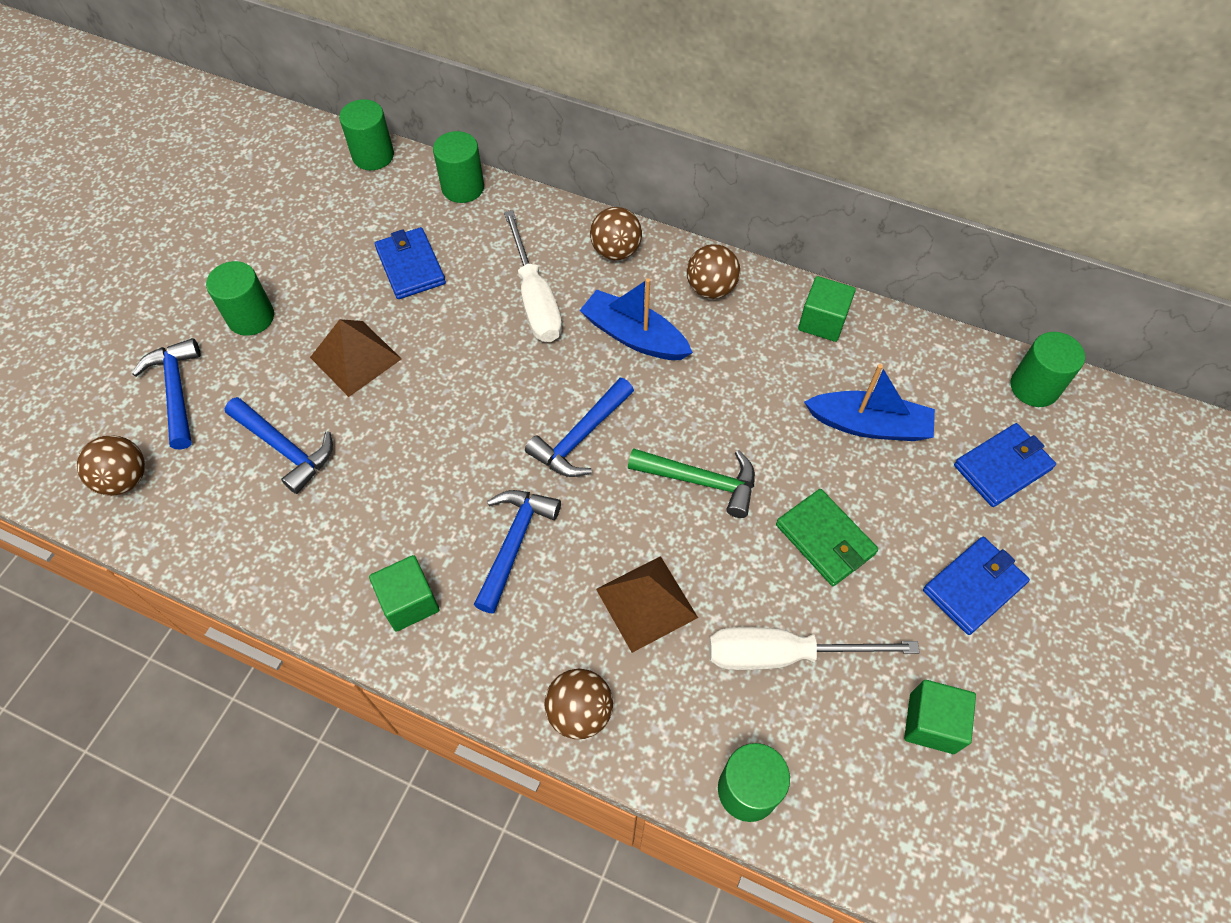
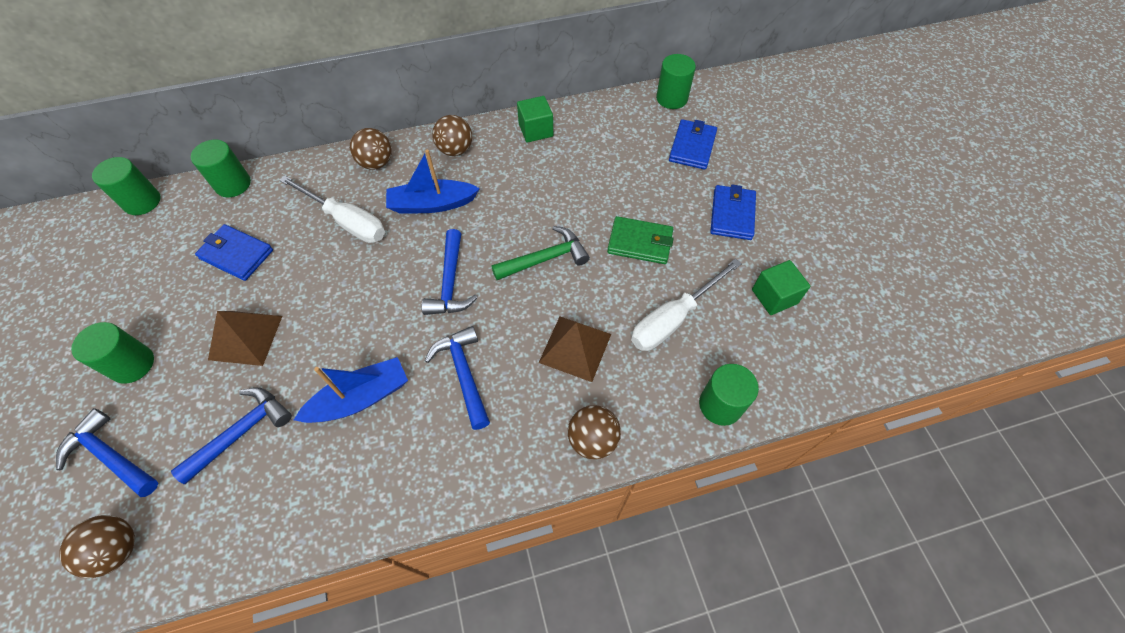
camera: 40 degrees left, 0 degrees up
blue hammer [225,397,333,494] -> blue hammer turned 45 degrees counterclockwise [171,388,292,484]
green cube [369,555,440,632] -> none
blue boat [804,364,935,441] -> blue boat moved to [294,357,408,423]

